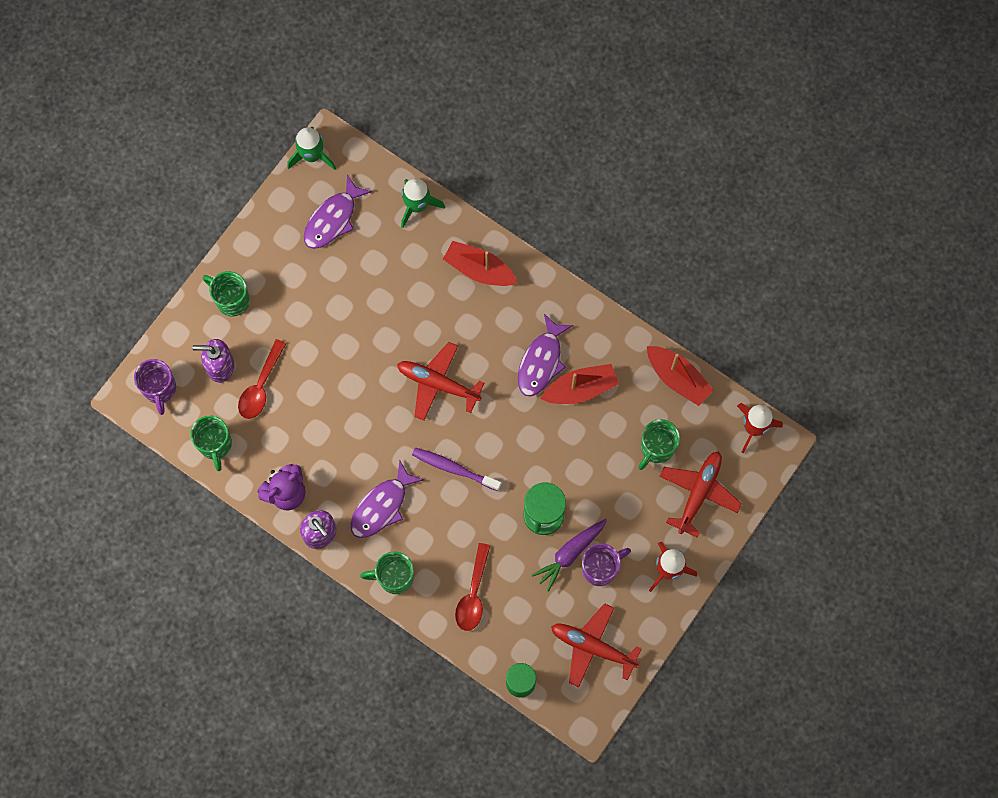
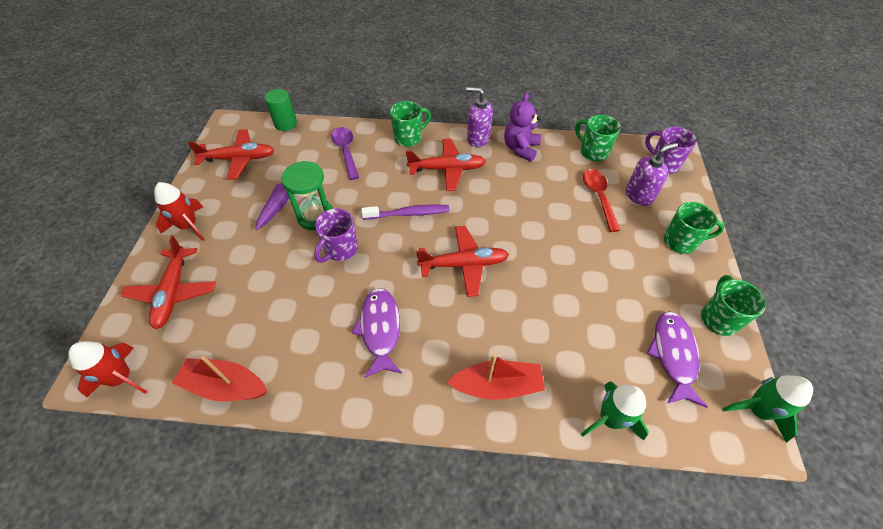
camera: 150 degrees right, 20 degrees down
purple fish [351,460,424,538] -> red plane [406,139,486,191]
red spoon [455,543,490,631] -> purple spoon [331,127,359,180]
red boat [541,364,619,404] -> none
purple mug [582,543,631,586] -> purple mug moved to [314,208,358,263]
green mug [638,419,680,470] -> green mug moved to [701,275,766,336]

